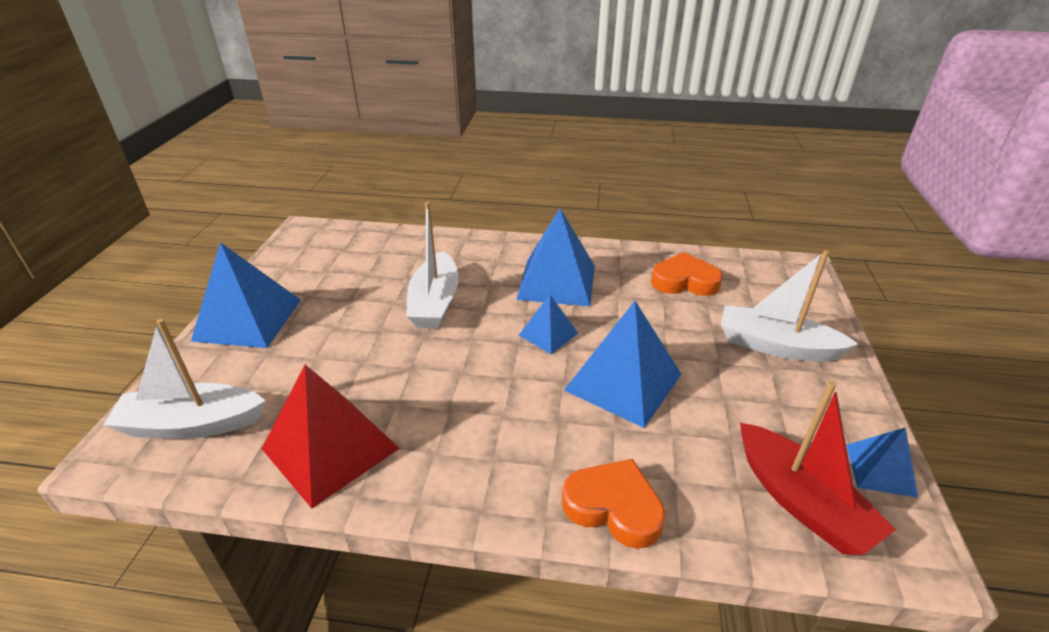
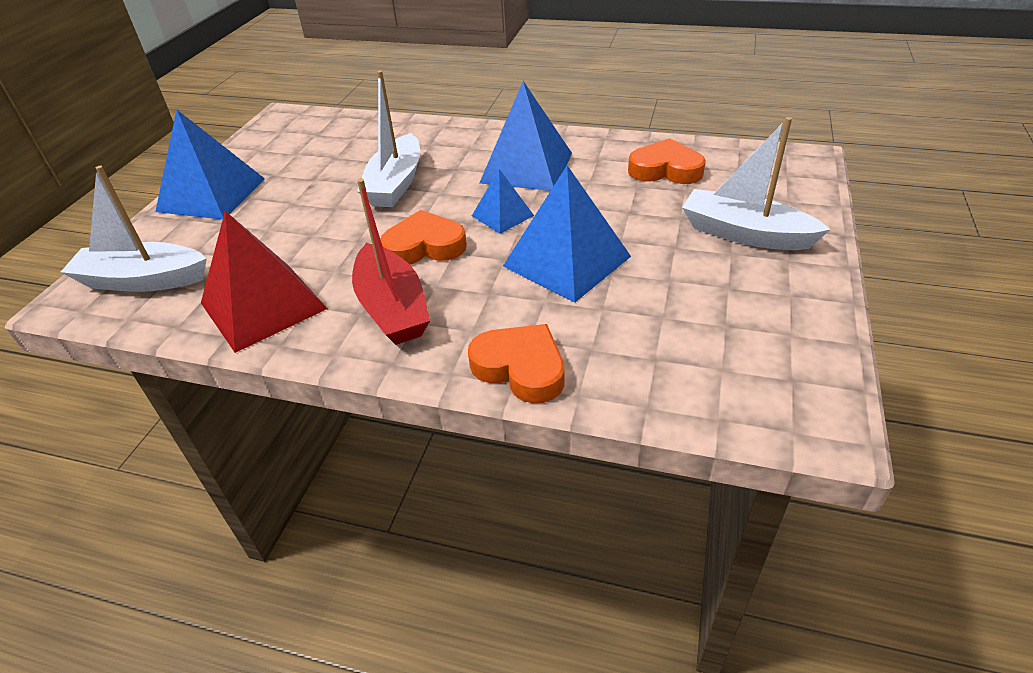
camera: 10 degrees right, 5 degrees up
red boat [740,381,896,555] -> red boat moved to [352,179,430,345]
blue pyramid [846,427,918,498] -> none
none -> orange heart [380,210,467,265]

